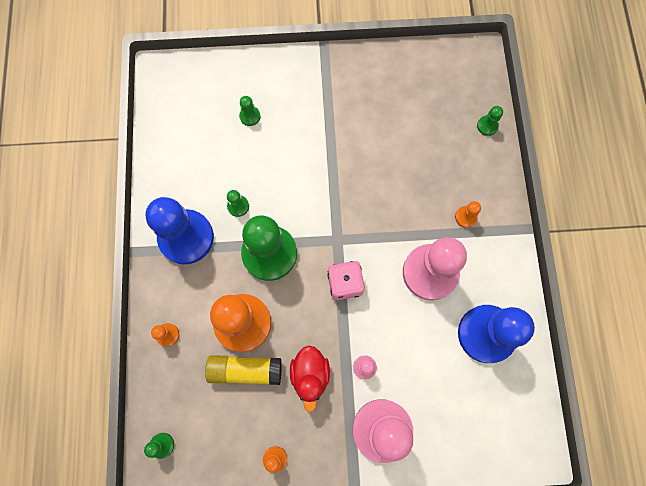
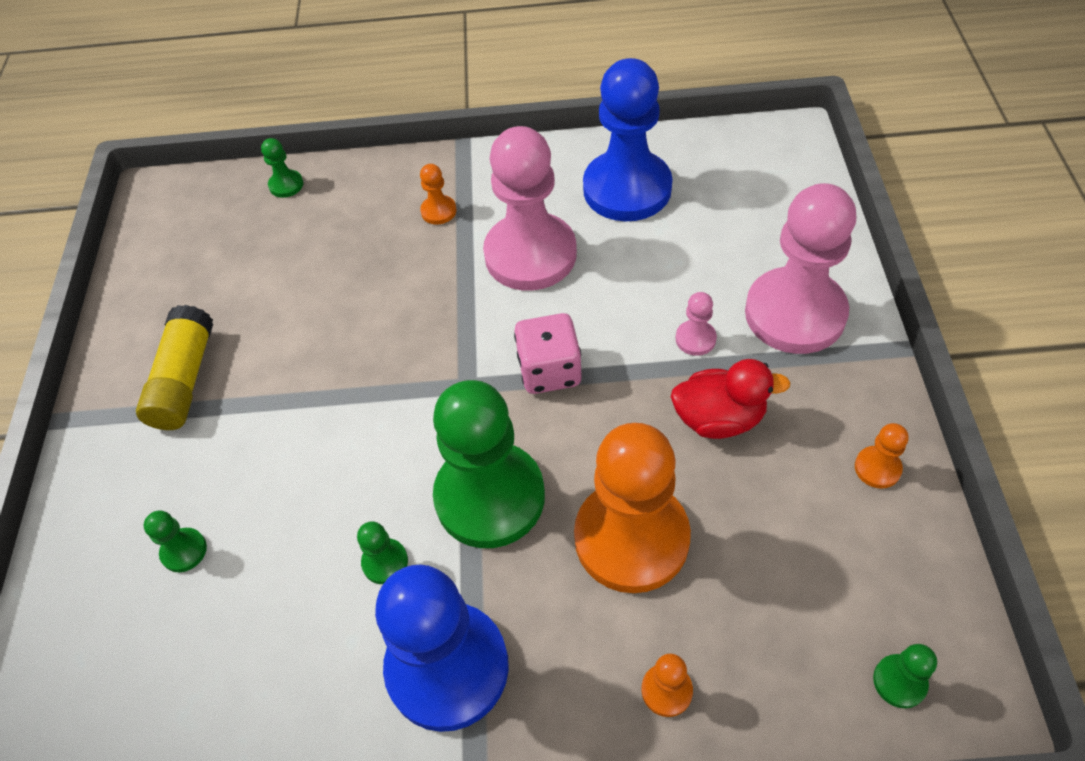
camera: 85 degrees left, 20 degrees down
yellow glue stick [205,355,282,385] -> yellow glue stick moved to [136,305,213,430]

